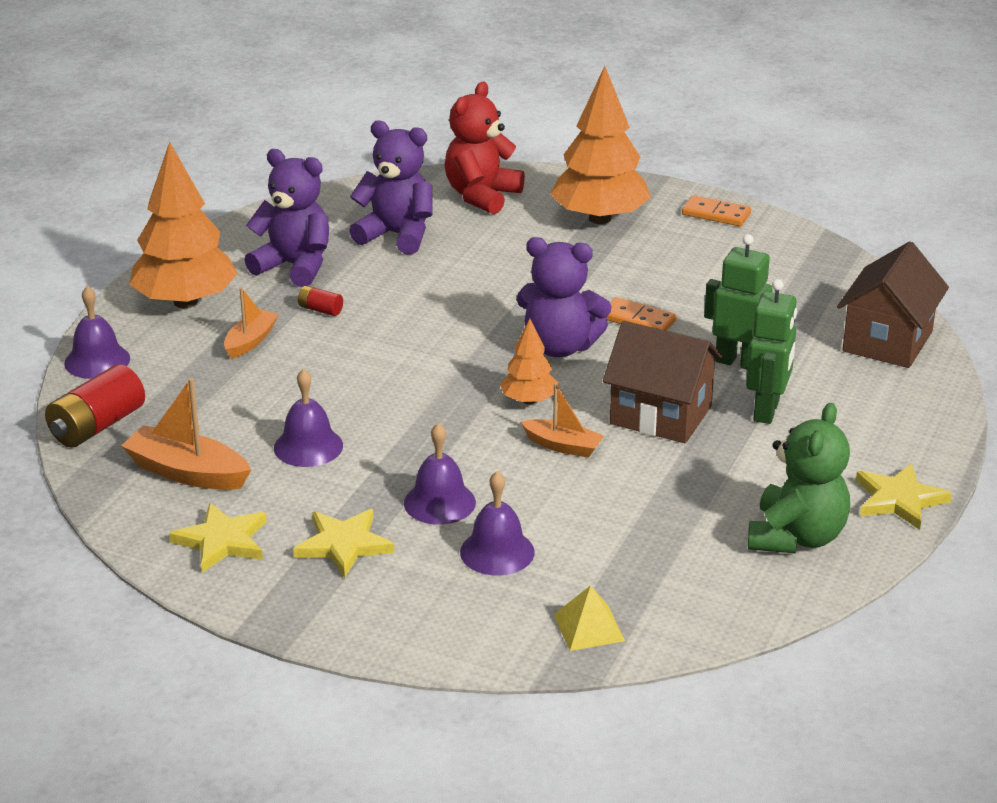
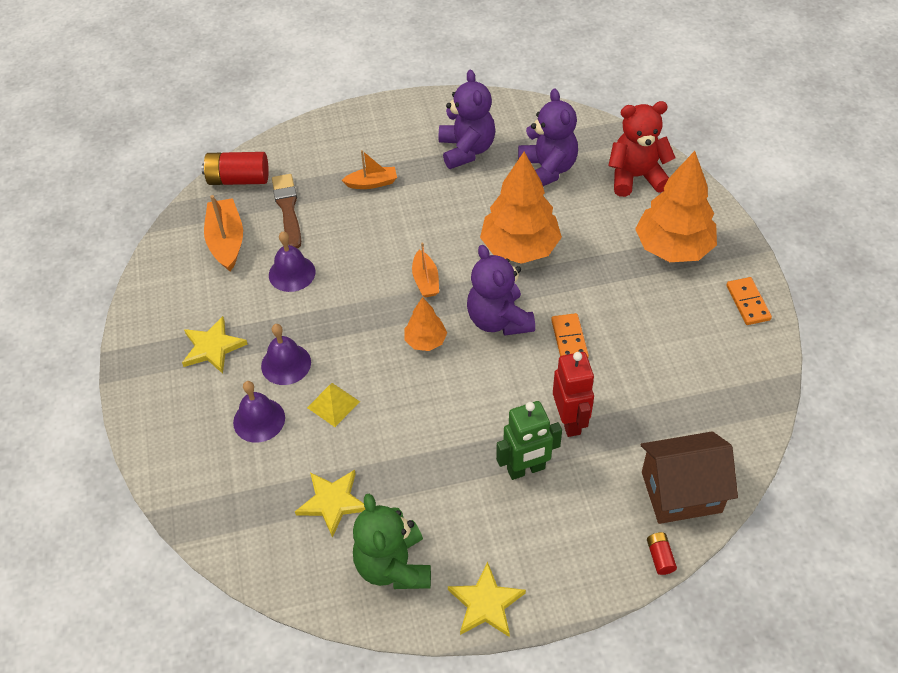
camera: 55 degrees right, 20 degrees up
purple bell [64,286,130,379] -> none
orange tree [129,142,238,308] -> orange tree moved to [480,152,562,264]
yellow star [169,503,267,572] -> yellow star moved to [295,470,365,538]
red battery [298,286,343,316] -> red battery moved to [647,532,677,575]
orange boat [520,383,604,458] -> orange boat moved to [412,243,439,298]
yellow pyramid [554,585,625,651] -> yellow pyramid moved to [307,383,360,427]
brown house [603,321,723,443] -> none
green robot [704,234,773,369] -> red robot [553,352,594,437]
green teddy bear [748,403,850,553] -> green teddy bear turned 90 degrees clockwise [353,494,431,589]
none -> brown brush [272,174,301,249]

